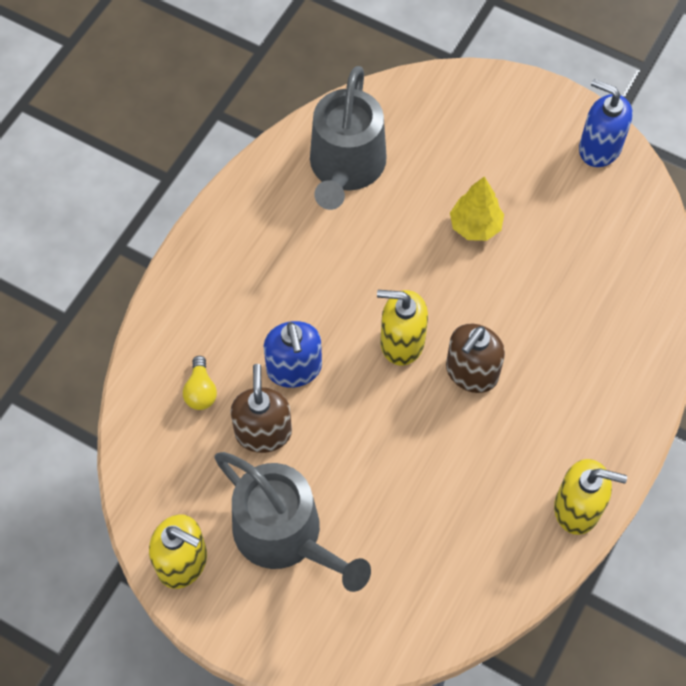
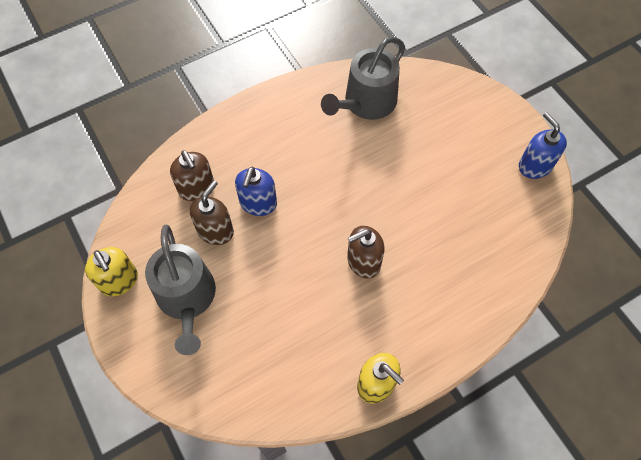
camera: 30 degrees right, 0 degrees up
yellow light bulb [183,356,217,410] -> brown soap dispenser [170,150,214,201]
yellow soap dispenser [377,290,428,366] -> none
yellow tree [450,176,504,241] -> none

